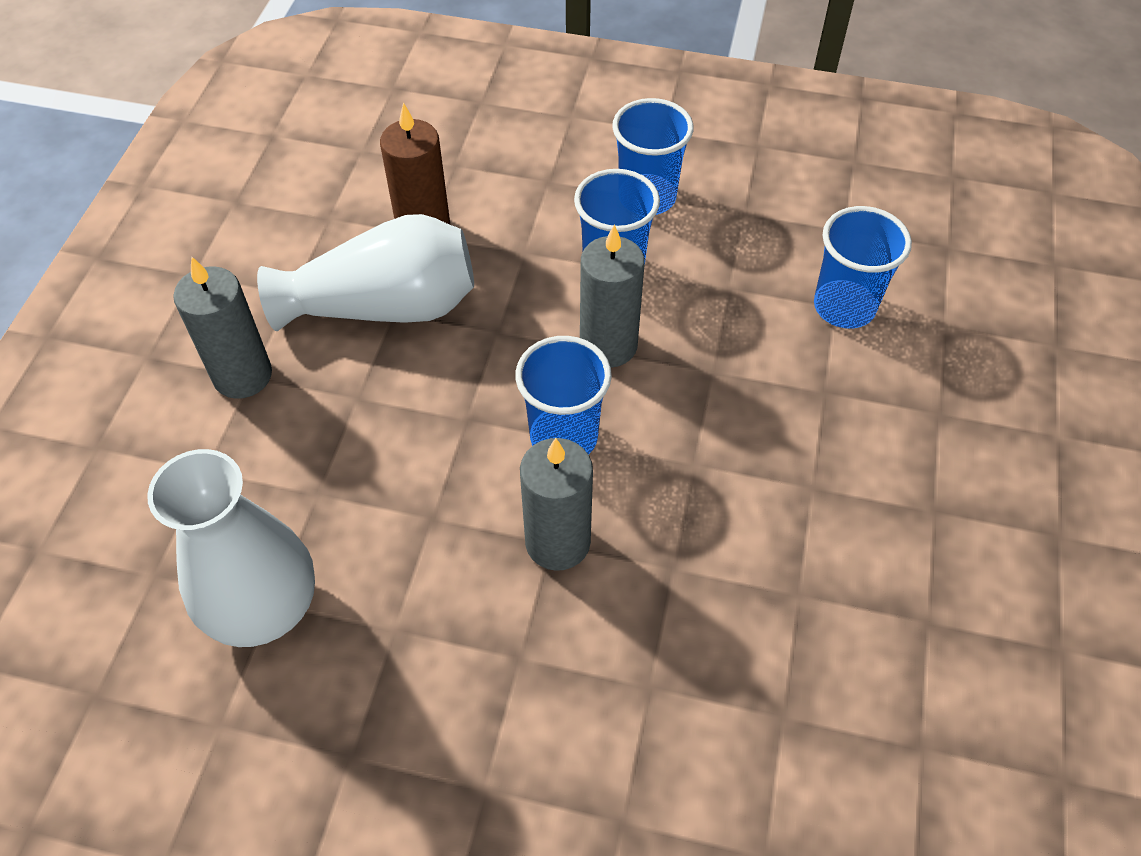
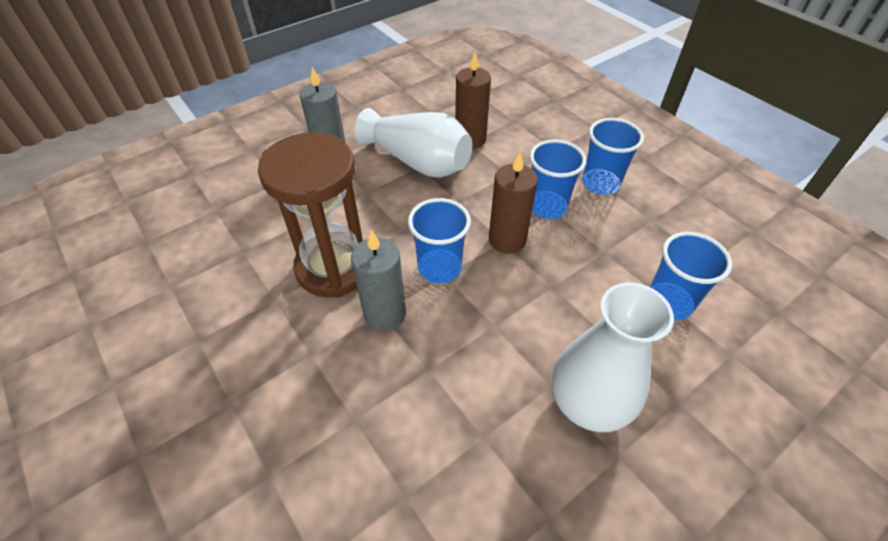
camera: 40 degrees right, 5 degrees down
white vase [147,449,315,647] -> white vase moved to [552,282,674,432]
grey candle [580,224,645,368] -> brown candle [489,152,538,254]
none -> brown hourglass [258,132,363,298]

